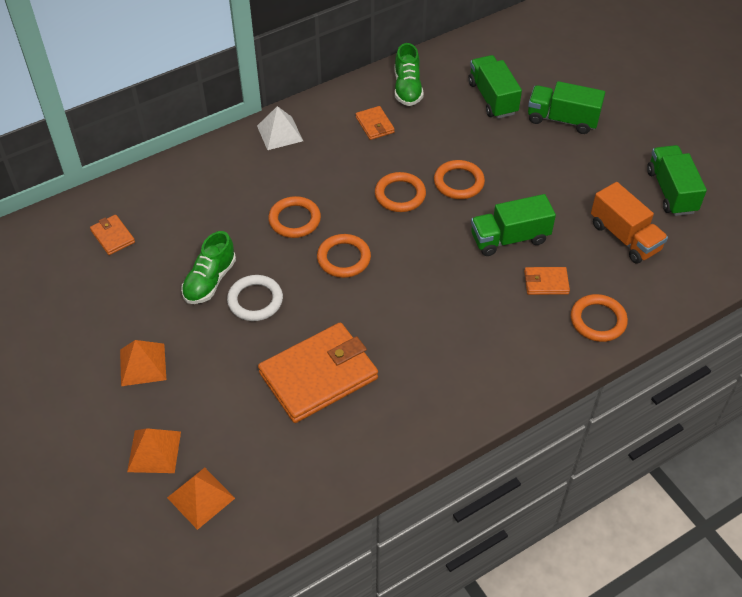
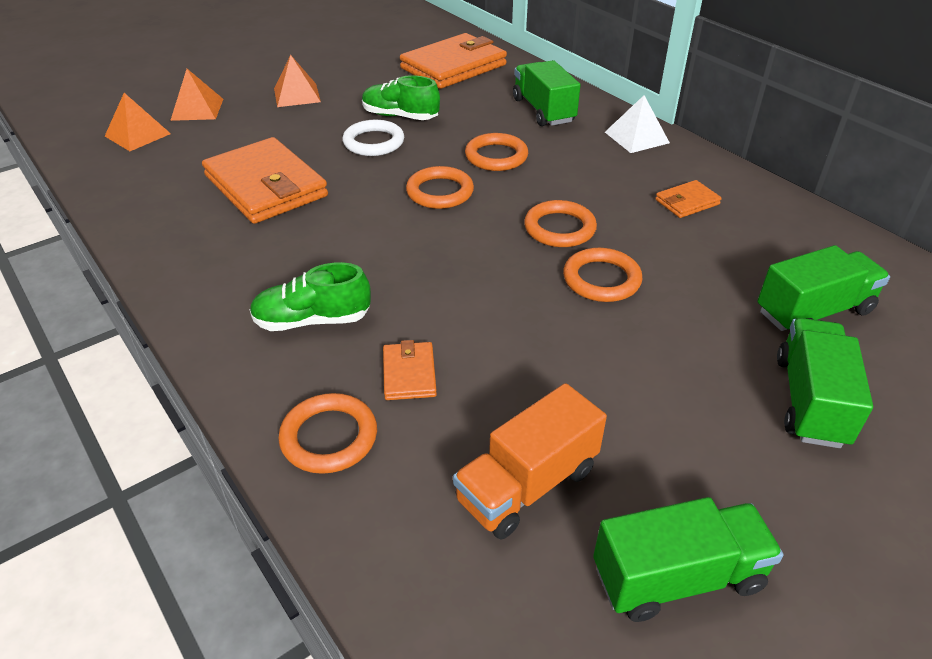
camera: 85 degrees right, 10 degrees down
orange wallet [90,215,135,255] -> orange wallet [400,33,507,89], size x2.19
green shoe [395,43,423,106] -> green shoe moved to [250,262,371,331]
green truck [471,194,556,256] -> green truck moved to [513,60,581,126]

